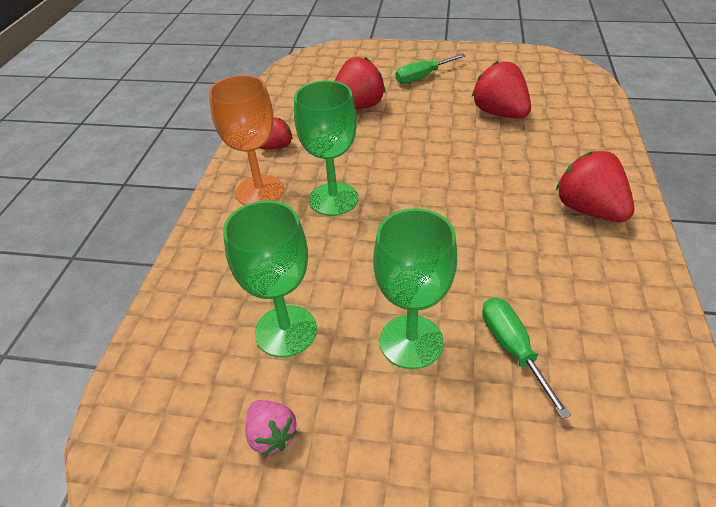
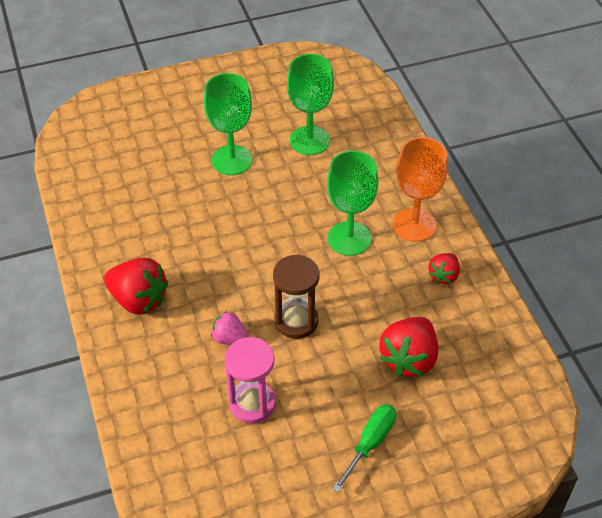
camera: 150 degrees right, 5 degrees up
pink strawberry [245,400,297,456] -> pink strawberry moved to [211,311,249,345]
red strawberry [472,61,531,119] -> pink hourglass [225,337,276,423]
green screwdriver [482,298,571,419] -> none
none -> brown hourglass [273,254,319,339]

